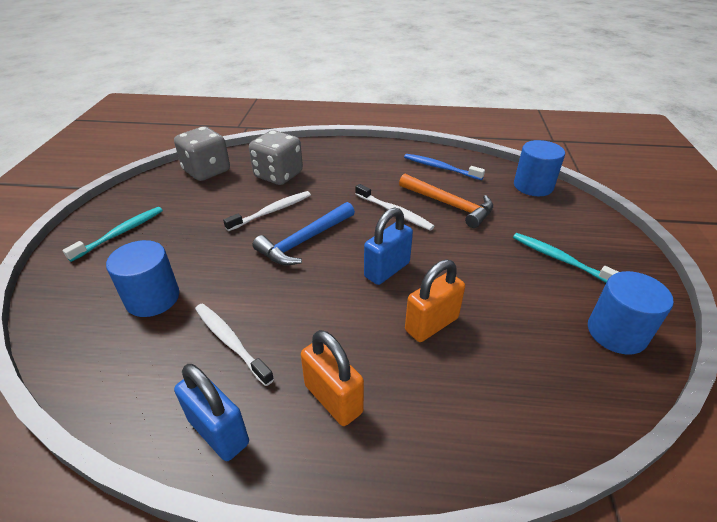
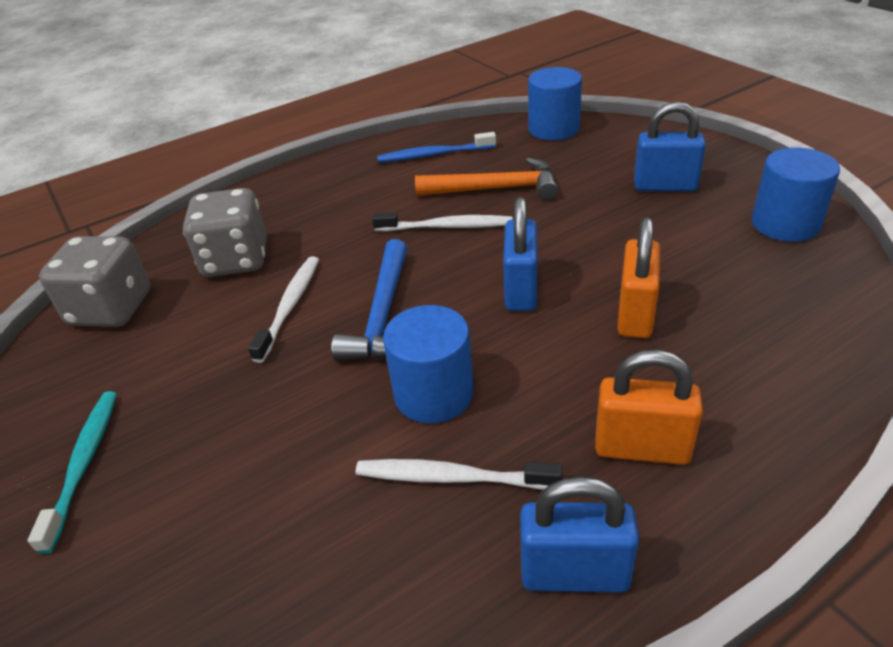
camera: 35 degrees left, 0 degrees up
blue cylinder [106,240,179,317] -> blue cylinder moved to [383,305,474,423]
turquoise toothbrush [513,233,618,283] -> blue padlock [634,102,706,192]

